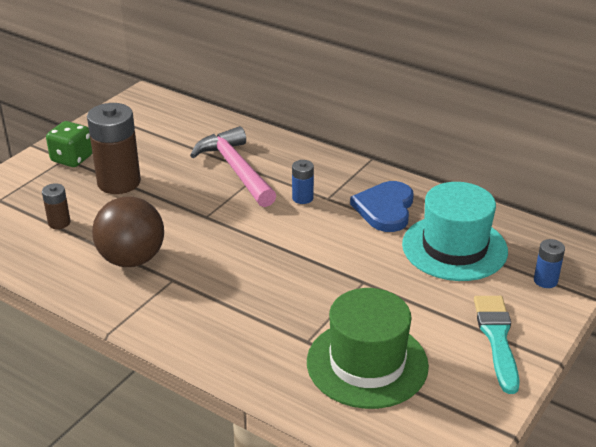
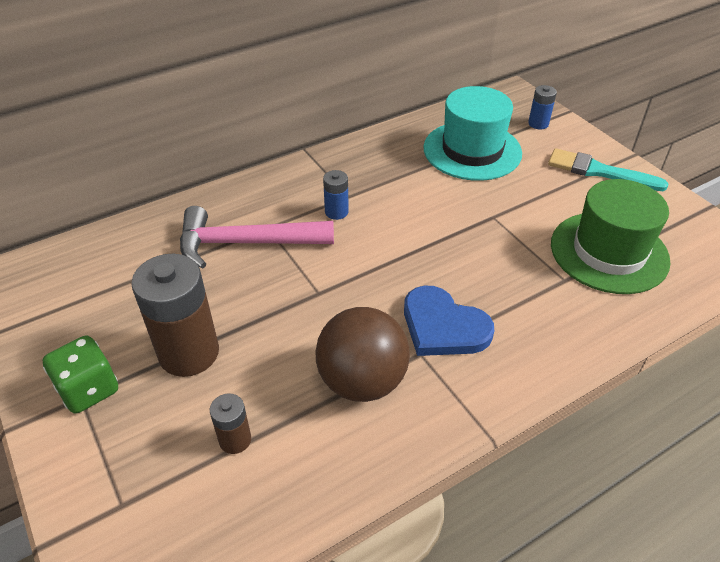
camera: 65 degrees left, 10 degrees up
blue heart [350,181,414,232] -> blue heart moved to [404,286,494,356]

